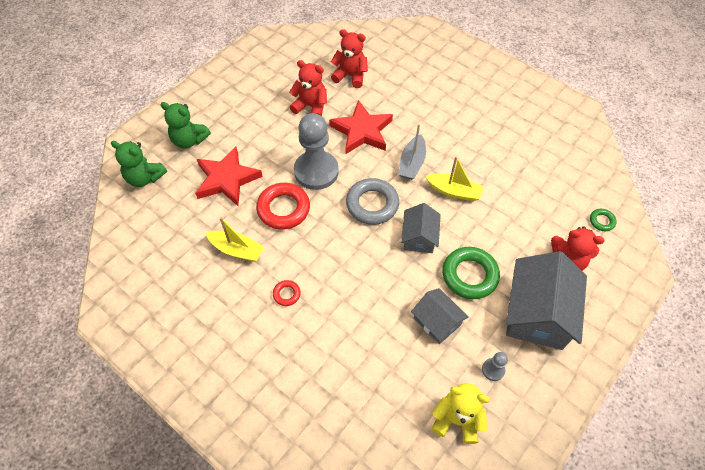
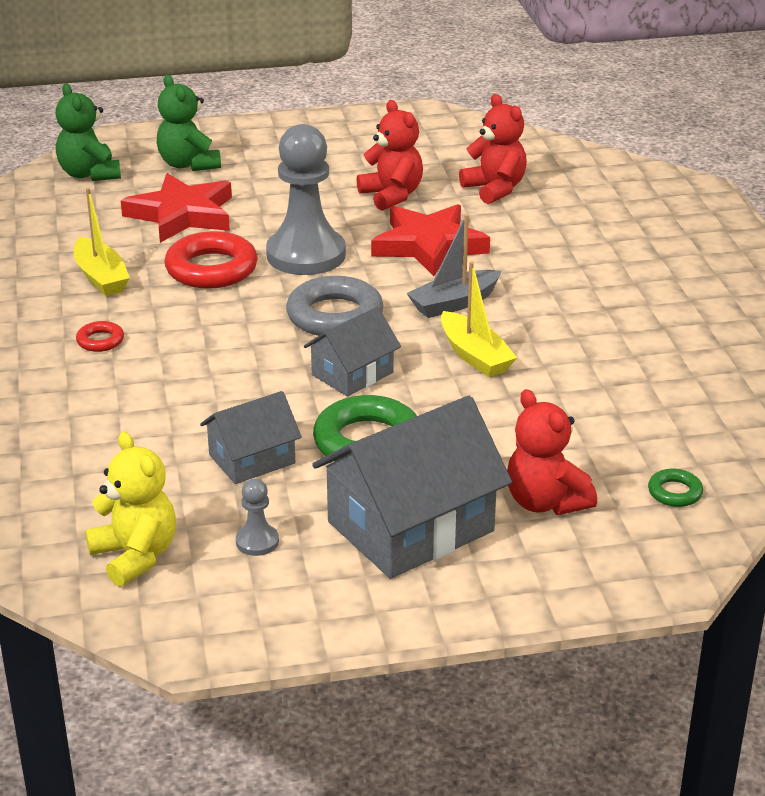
camera: 40 degrees right, 25 degrees down
grey house [411,288,469,344] -> grey house turned 60 degrees clockwise [200,391,302,484]

